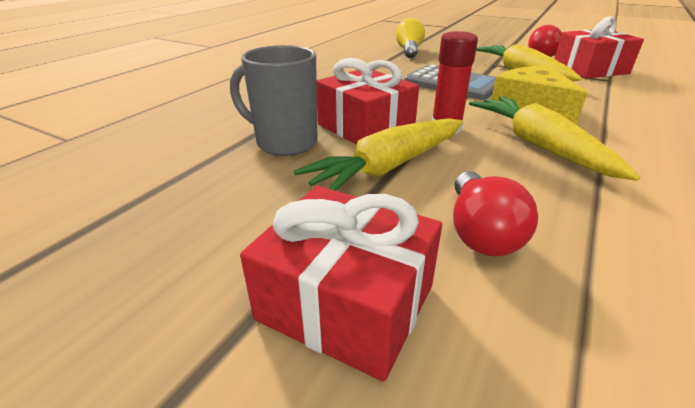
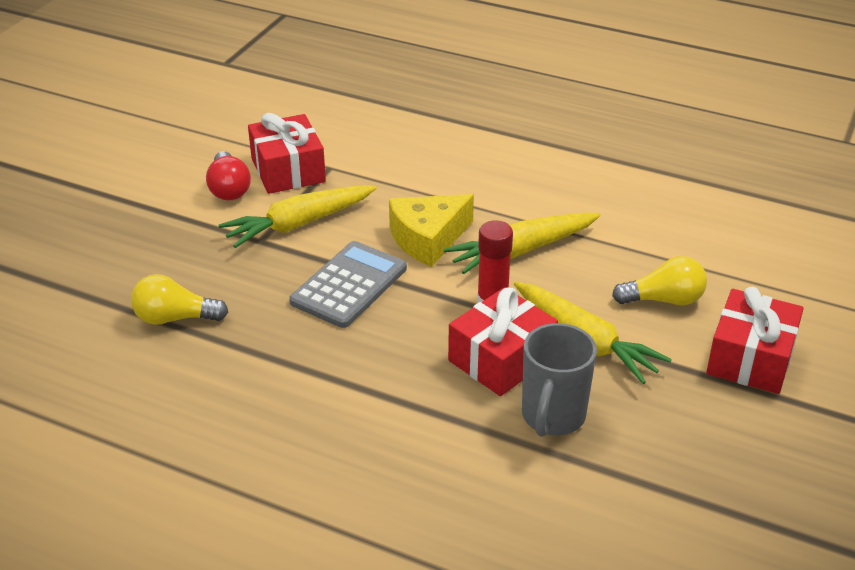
camera: 95 degrees left, 5 degrees up
red light bulb [453,171,538,256] -> yellow light bulb [612,256,707,305]

